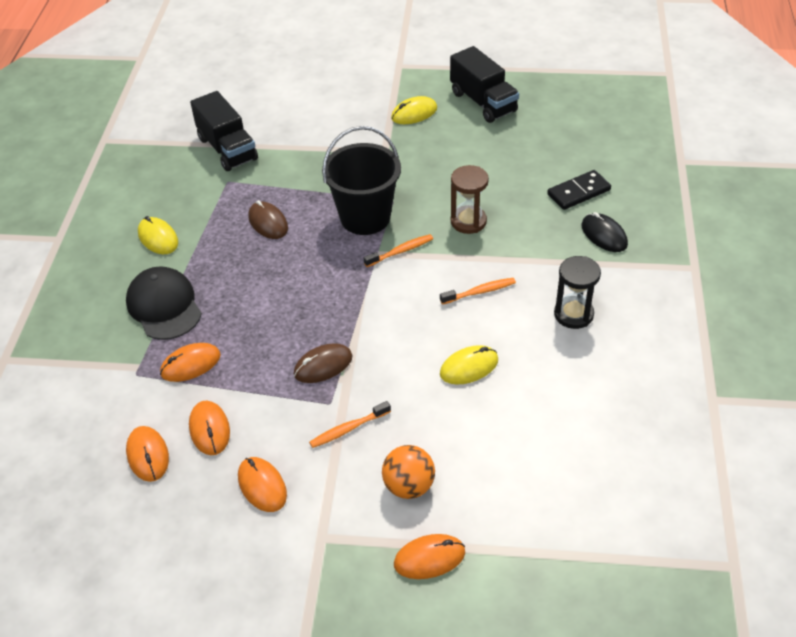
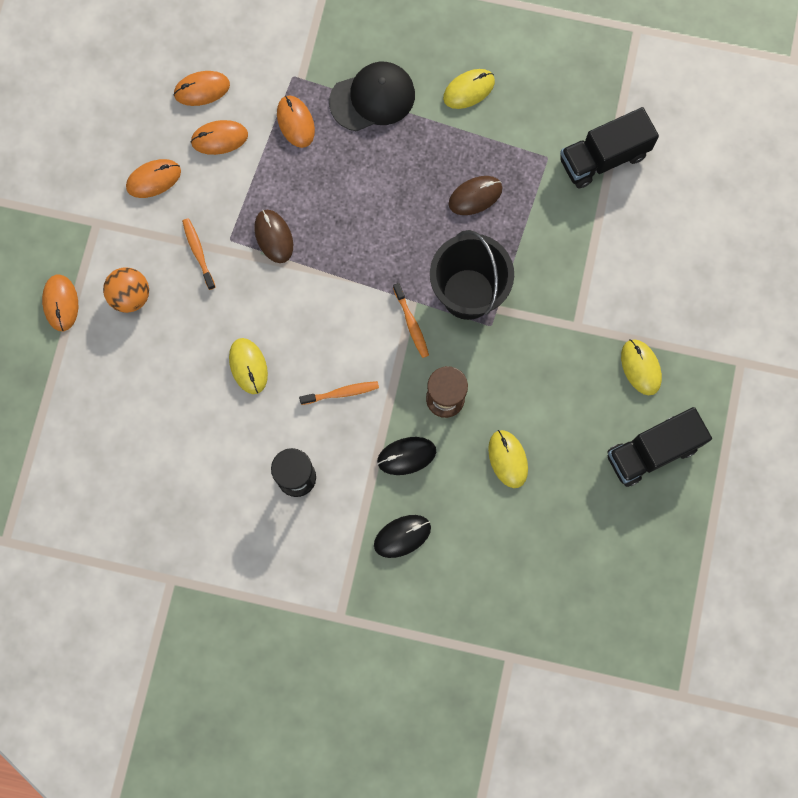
camera: 95 degrees right, 30 degrees up
orange toothbrush [440,278,516,305] -> orange toothbrush turned 90 degrees counterclockwise [299,381,379,405]
black domino [547,170,611,210] -> none
none -> black mouse [377,437,436,475]
none -> yellow mouse [488,430,528,488]

